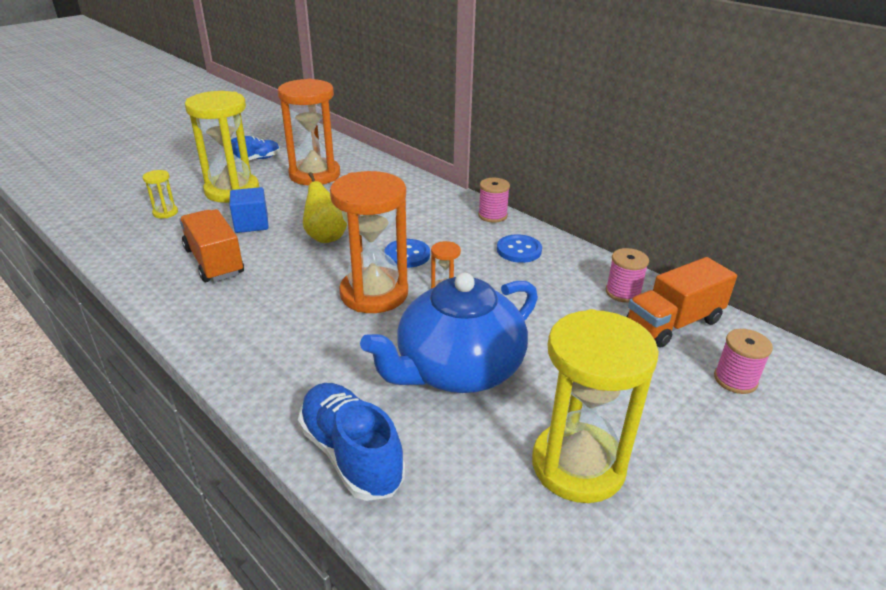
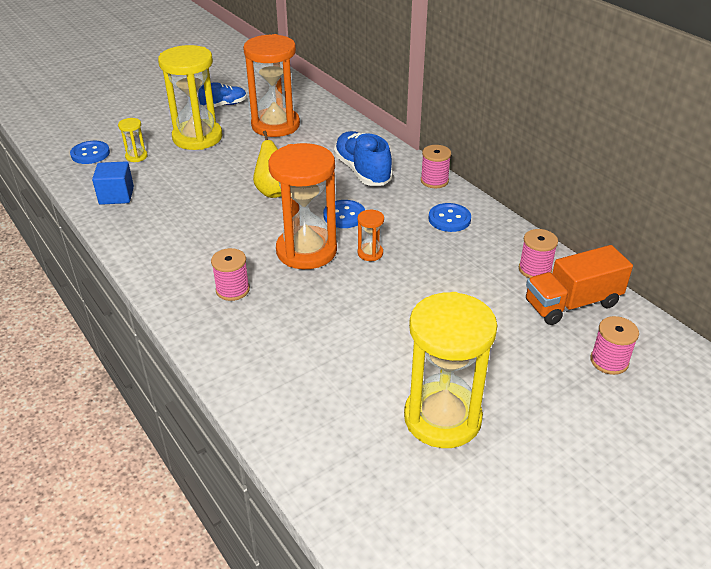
camera: 10 degrees right, 5 degrees up
orange truck [180,209,244,282] -> none
blue cube [229,187,268,233] -> blue cube moved to [92,161,134,205]
blue shoe [298,383,405,501] -> blue shoe moved to [334,131,393,186]
blue teapot [360,273,538,393] -> none
none -> blue button [70,141,110,164]
none -> pink spool [211,248,250,301]

